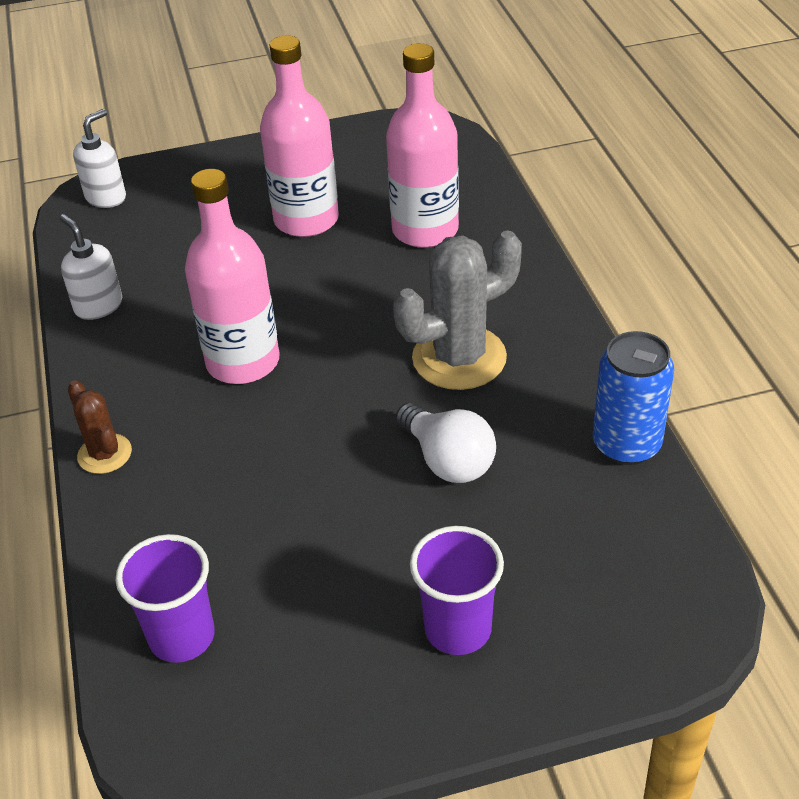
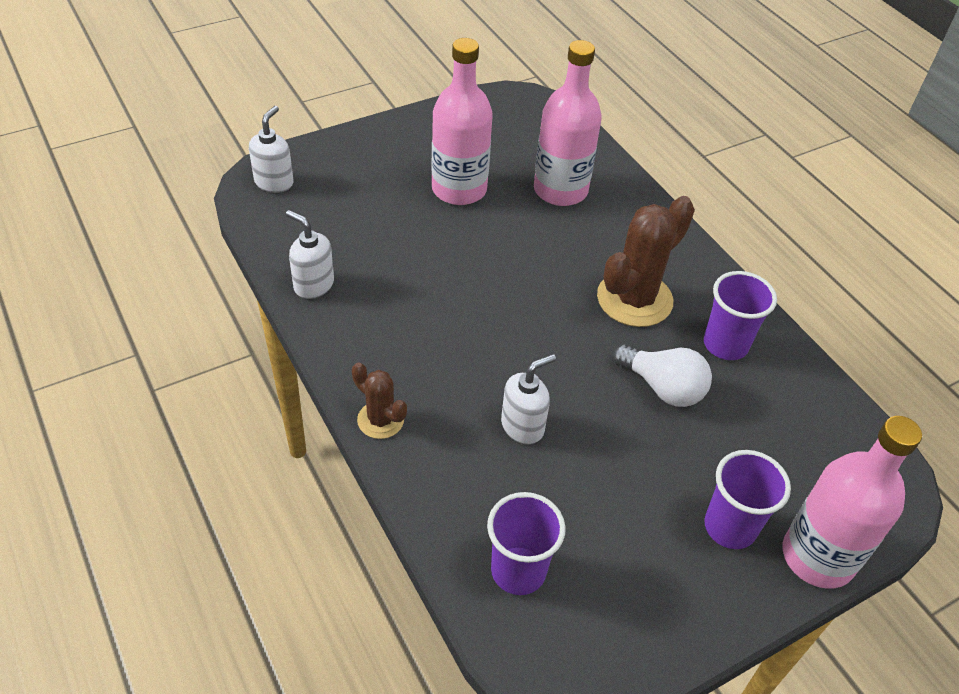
camera: 20 degrees left, 5 degrees up
pink bottle [185,169,280,384] -> pink bottle moved to [783,416,922,589]
grey cactus [393,231,522,390] -> brown cactus [597,196,695,327]
blue can [593,331,674,465] -> none
none -> white soap dispenser [501,354,556,444]
none -> purple cup [704,271,777,360]

